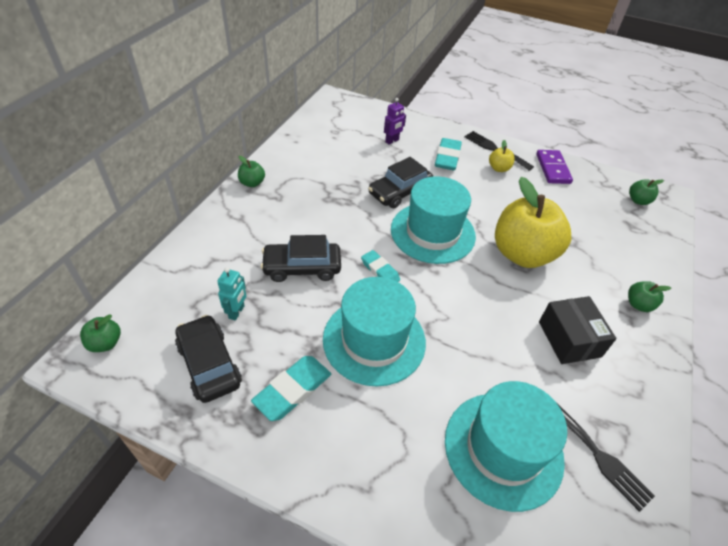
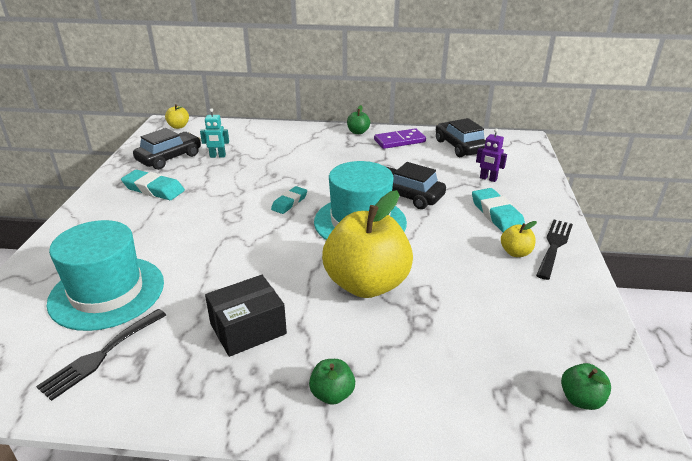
camera: 75 degrees right, 15 degrees down
green apple [80,314,121,352] -> yellow apple [165,104,189,129]
black car [261,235,341,282] -> black car moved to [436,118,486,157]
turquoise hat [323,277,426,386] -> none
turquoise eraser [435,138,462,170] -> turquoise eraser turned 75 degrees clockwise [472,188,525,232]
purple domino [536,150,573,184] -> purple domino moved to [374,128,426,149]

